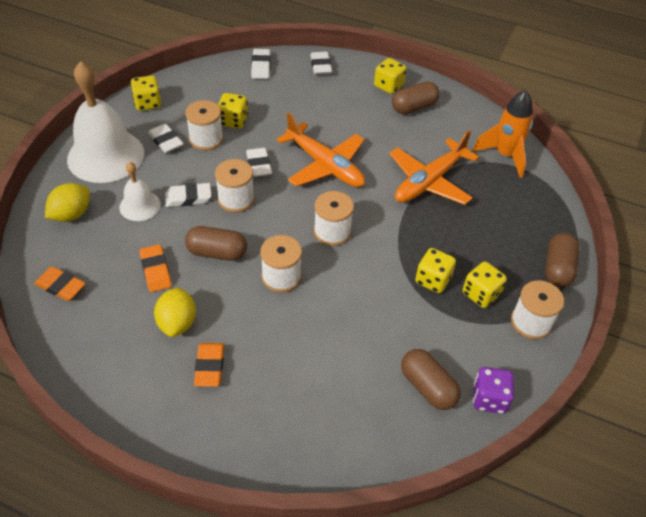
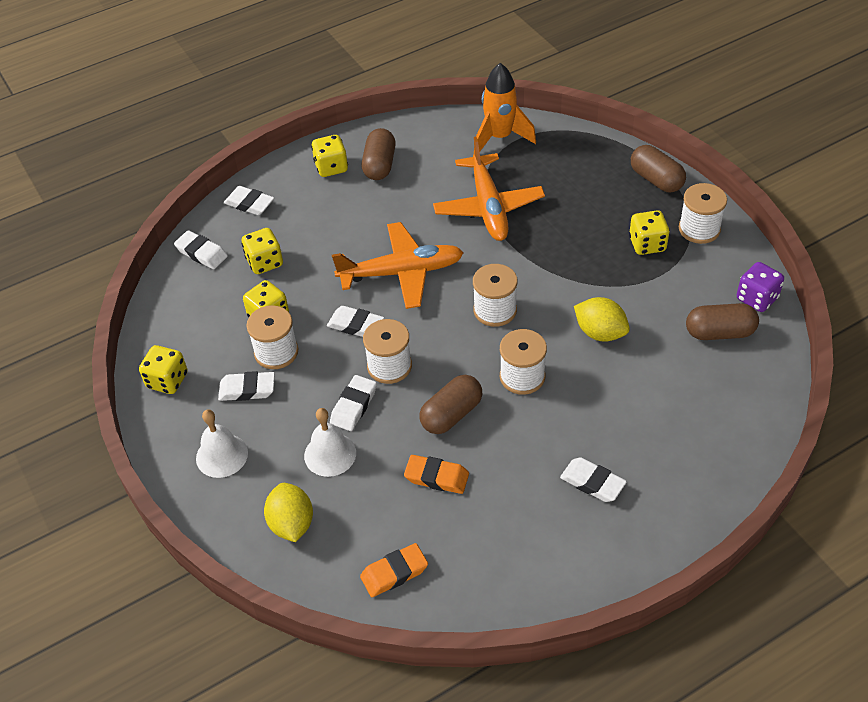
camera: 50 degrees left, 0 degrees up
white bell [67,61,144,183] -> white bell [196,409,248,478], size x0.51
yellow lemon [154,287,196,337] -> yellow lemon moved to [574,297,630,342]
orange eraser [194,343,224,387] -> white eraser [560,457,627,502]
yellow dice [415,248,456,293] -> yellow dice moved to [241,228,283,274]

